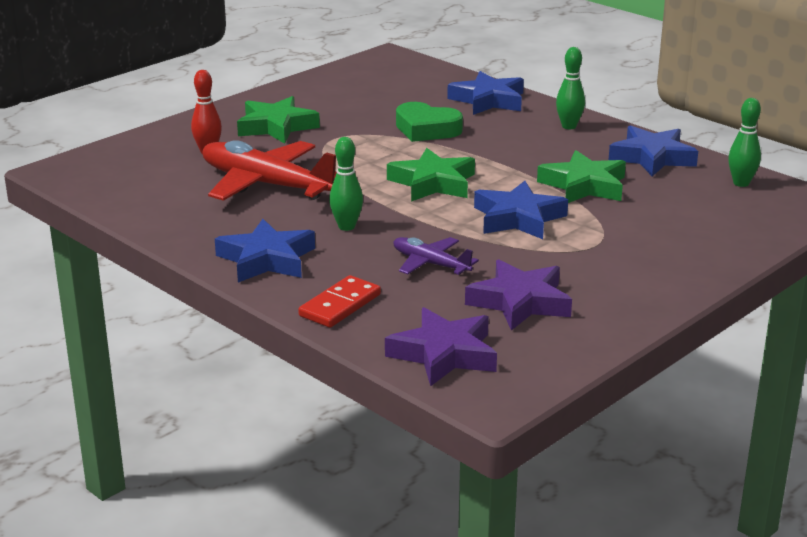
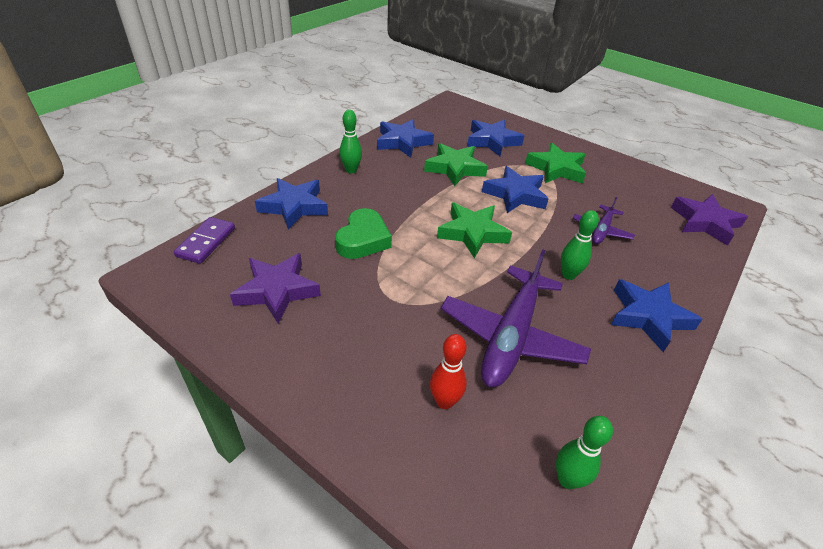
camera: 100 degrees left, 15 degrees up
red plane [202,140,337,201] -> purple plane [441,249,591,387]
green star [237,96,320,144] -> green star moved to [525,143,586,183]
red domino [298,275,381,328] -> none
purple star [465,259,572,331] -> purple star moved to [230,253,321,324]
green bowling pin [728,98,761,187] -> green bowling pin moved to [556,416,613,489]
none -> purple domino [174,217,235,264]
none -> blue star [467,119,524,156]

